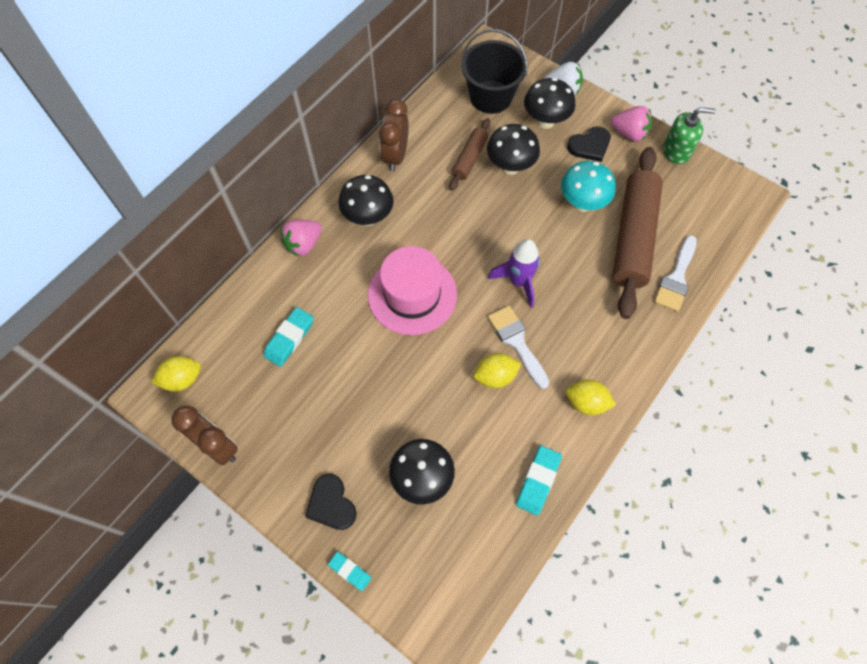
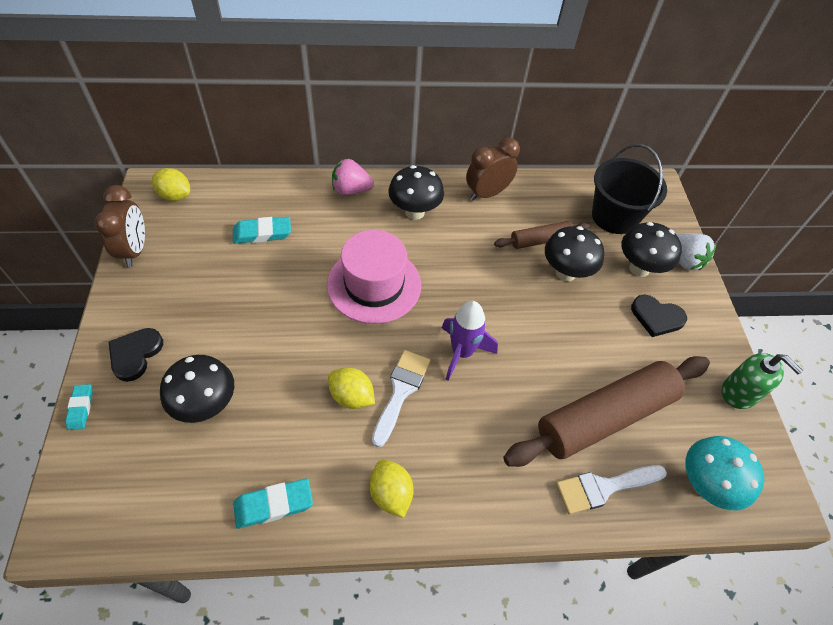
camera: 45 degrees right, 10 degrees down
turquoise mushroom [561,161,616,212] -> turquoise mushroom moved to [685,436,764,511]
pink strawberry [611,106,652,141] -> none

